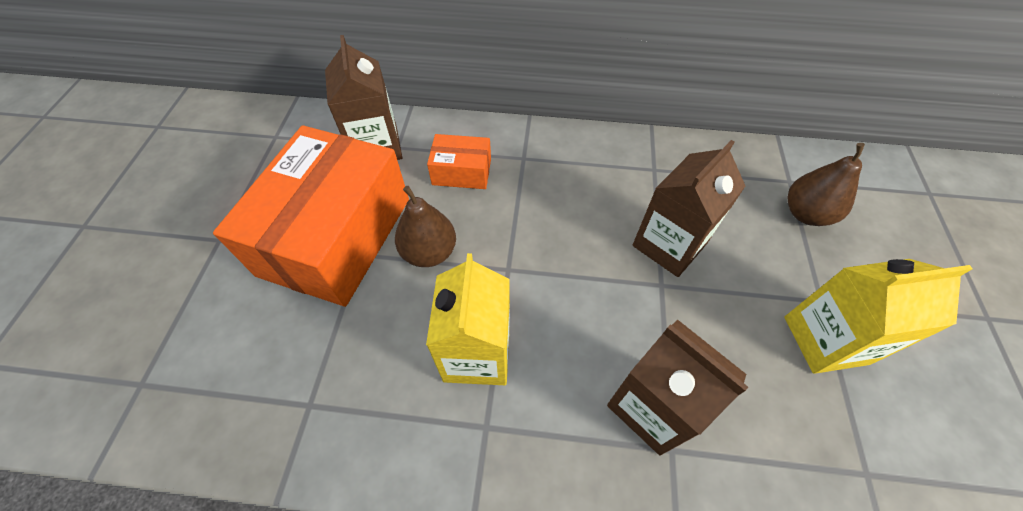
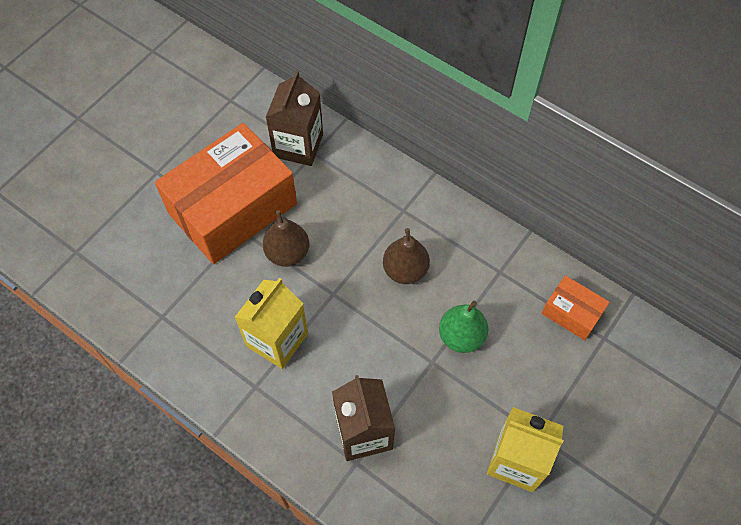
camera: 30 degrees right, 5 degrees up
orange box [427,134,491,189] -> orange box moved to [542,275,610,340]
brown carton [632,140,745,277] -> green pear [439,301,488,353]
brown pear [787,143,865,226] -> brown pear moved to [383,228,430,284]

